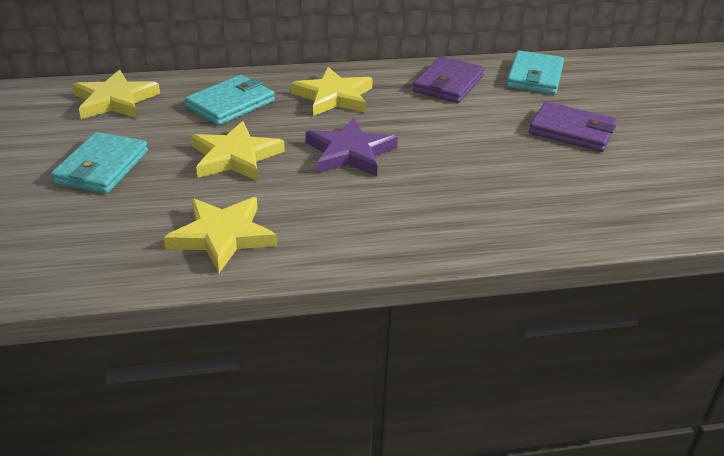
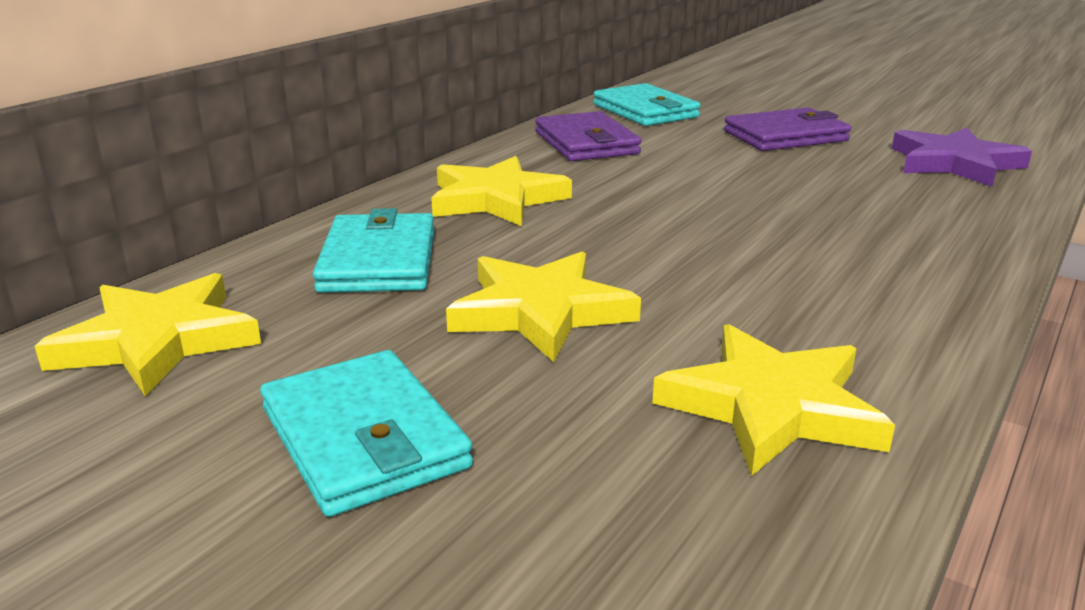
camera: 45 degrees left, 10 degrees down
purple star [305,118,398,176] -> purple star moved to [892,128,1032,187]

